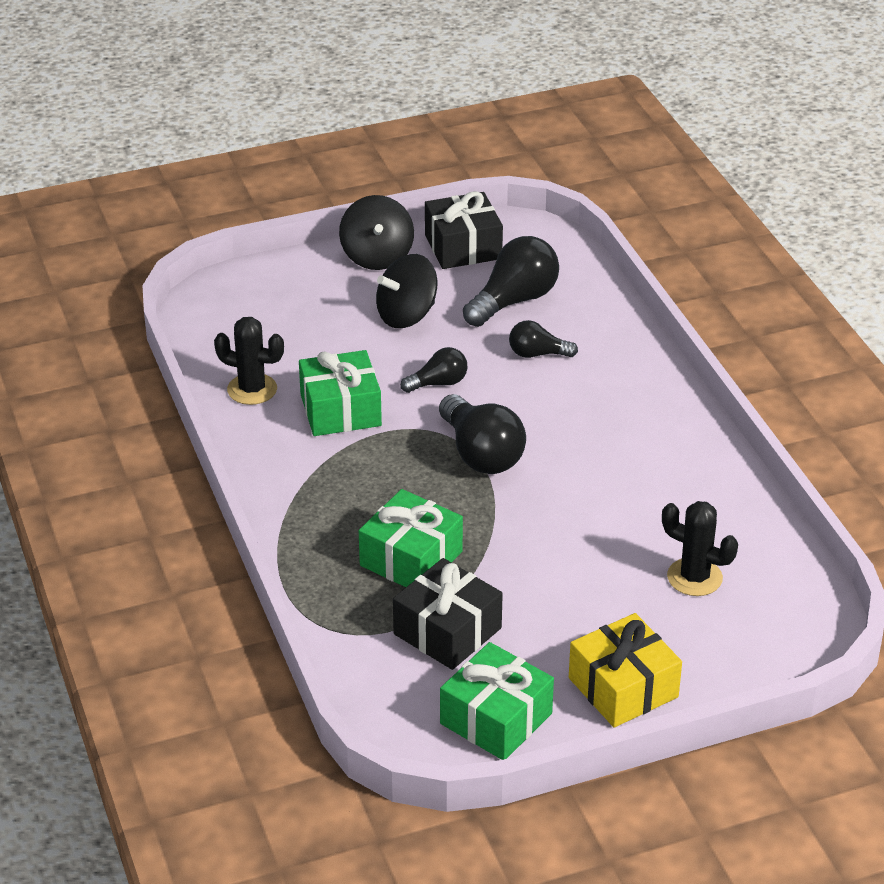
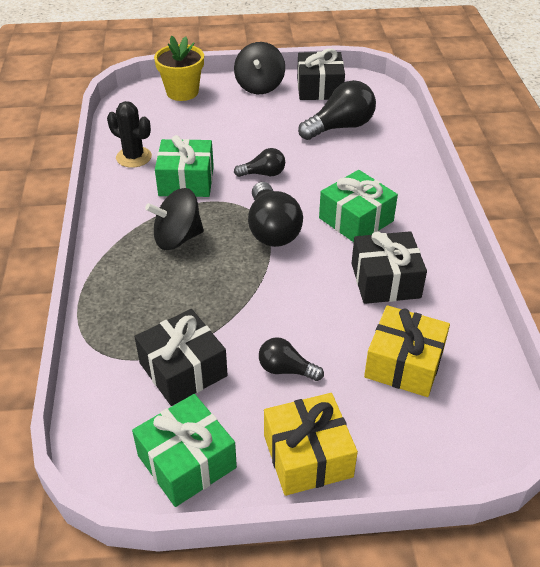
camera: 15 degrees right, 5 degrees up
green gift [359,489,463,587] -> green gift moved to [319,170,398,242]
black spinning top [376,254,437,328] -> black spinning top moved to [145,188,204,250]
black light bulb [509,320,578,358] -> black light bulb moved to [259,337,324,381]
black cactus [662,501,738,596] -> yellow gift [364,305,450,397]
none -> yellow flower pot [154,36,204,101]
none -> black gift [351,231,427,304]

